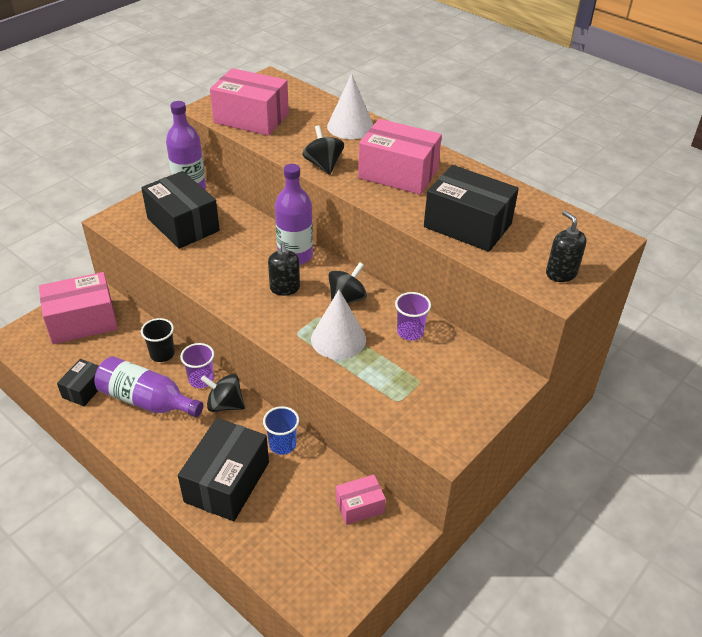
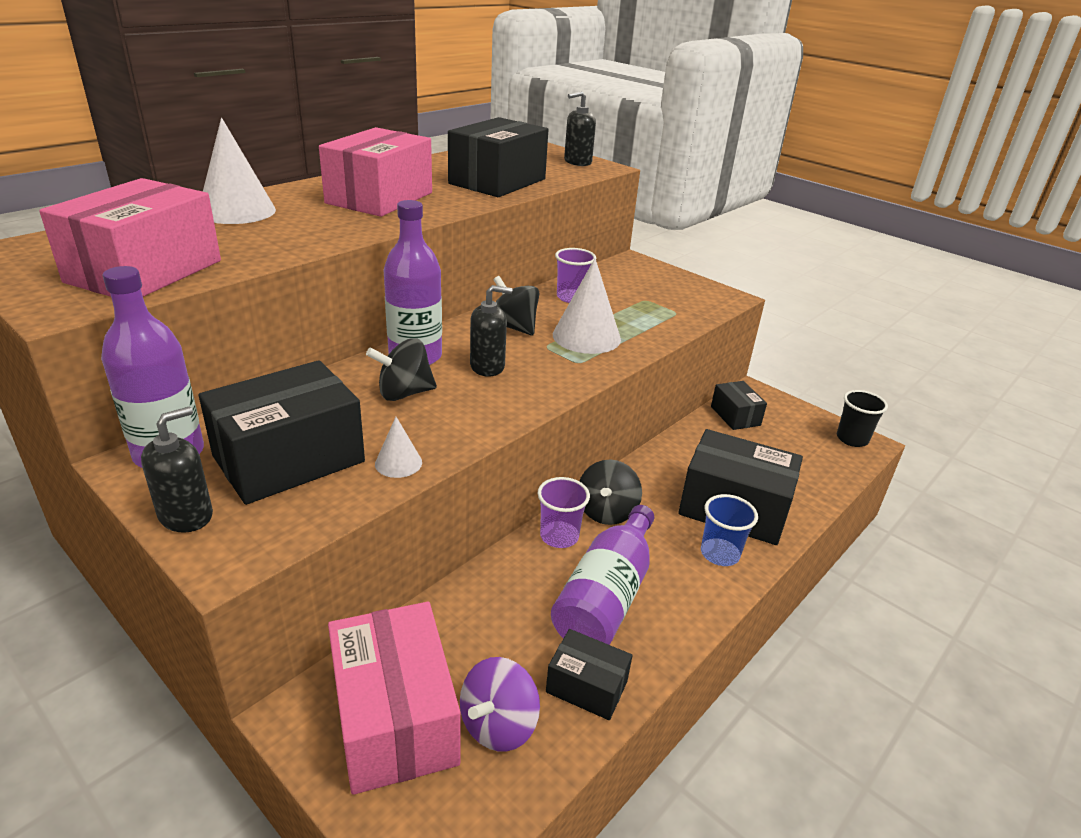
camera: 90 degrees left, 10 degrees down
black cup [141,318,175,362] -> black cup moved to [837,390,888,447]
blue cup [263,406,299,455] -> blue cup moved to [701,494,758,566]
black spinning top [302,125,344,175] -> black spinning top moved to [366,338,437,401]
pink box [336,475,386,525] -> black box [711,381,767,430]
none -> black soap dispenser [141,407,213,533]
none -> white cone [375,417,422,478]
none -> purple spinning top [460,657,540,751]

